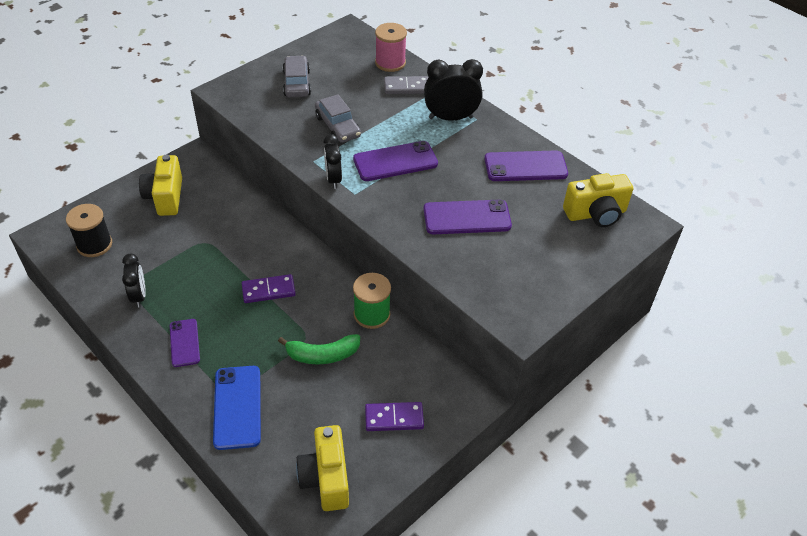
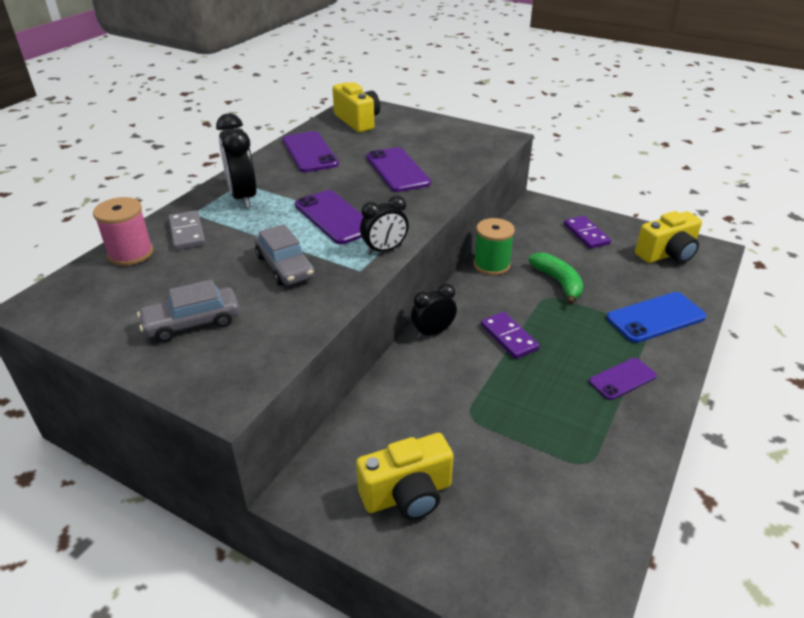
camera: 105 degrees left, 10 degrees down
black spool [66,204,112,257] -> none
black clock [122,254,146,308] -> black clock moved to [411,283,457,338]
grey car [315,94,361,143] -> grey car turned 105 degrees clockwise [254,224,315,286]

